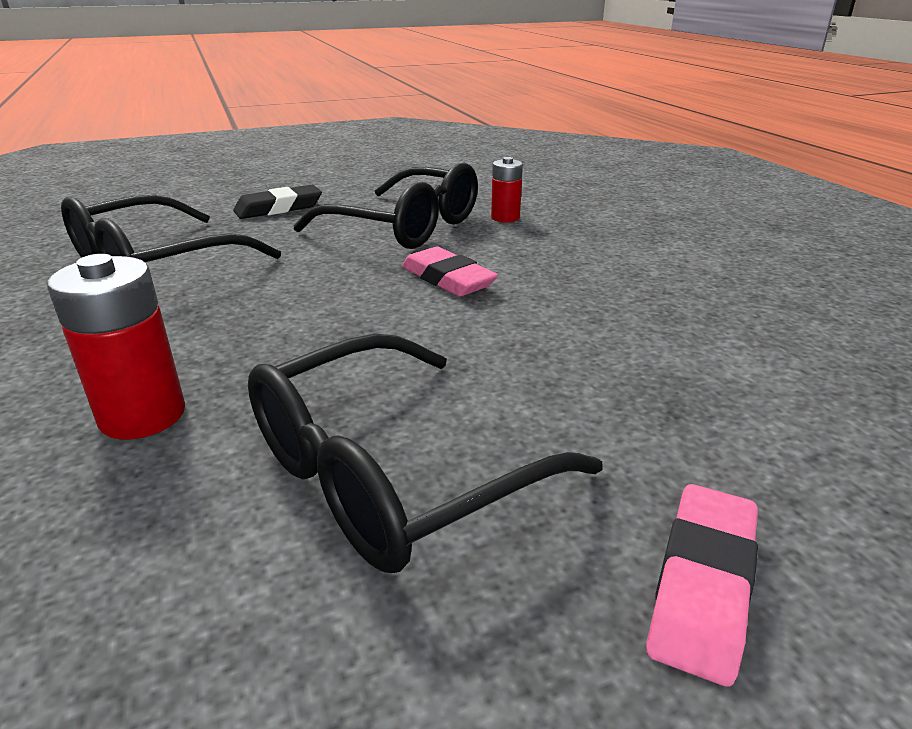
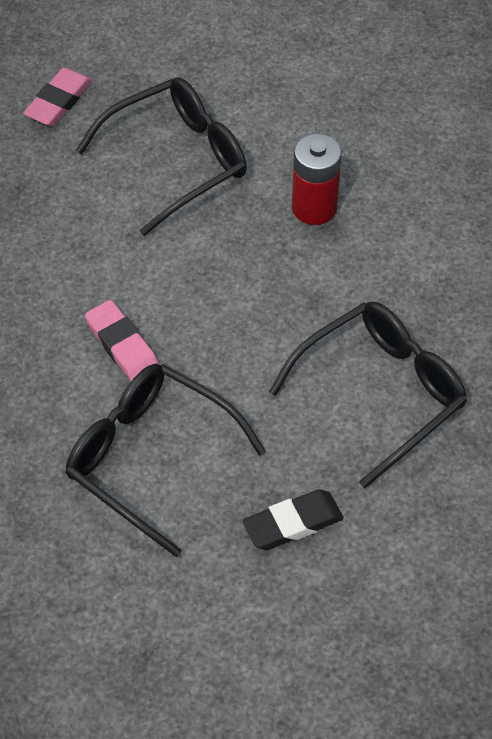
camera: 175 degrees left, 25 degrees up
red battery [491,157,523,223] -> none

